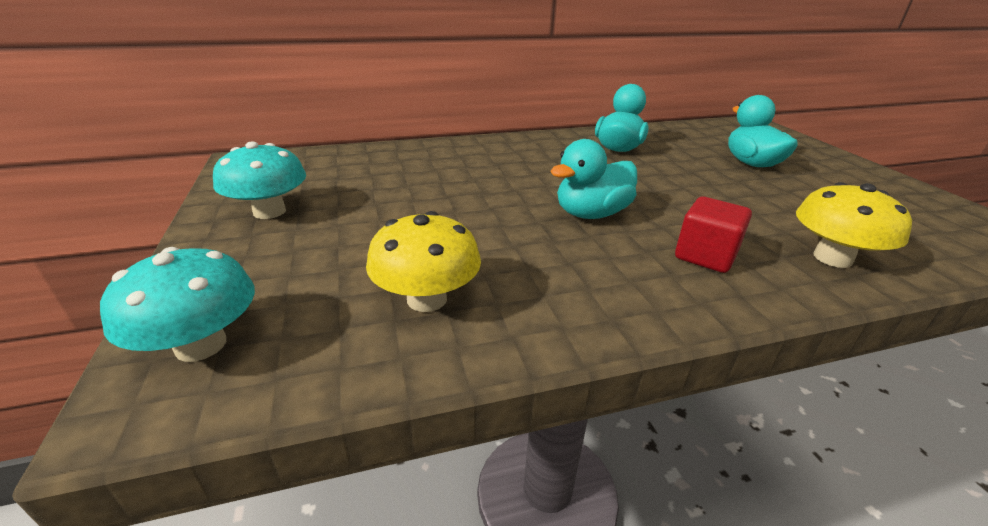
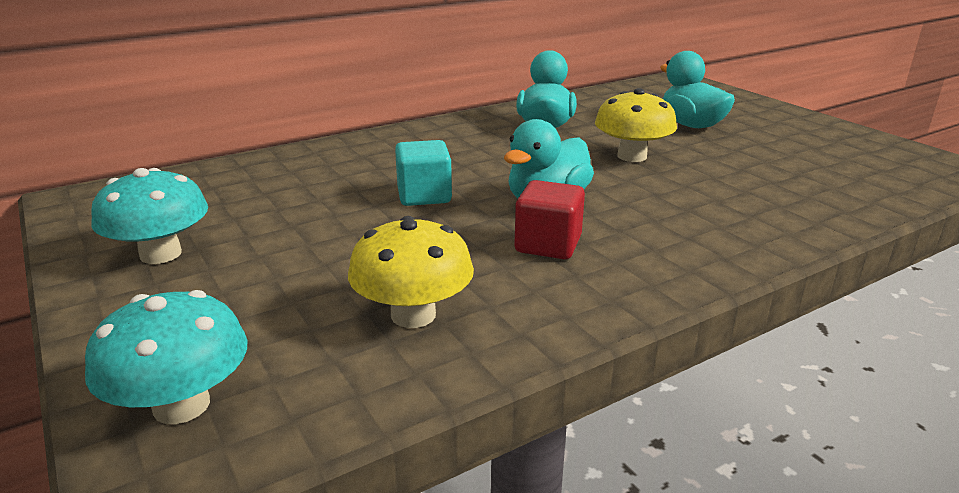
camera: 15 degrees left, 5 degrees down
red cube [675,197,752,273] -> red cube moved to [515,180,585,259]
yellow mushroom [796,182,912,268] -> yellow mushroom moved to [595,88,677,162]
none -> turquoise cube [395,140,452,206]

